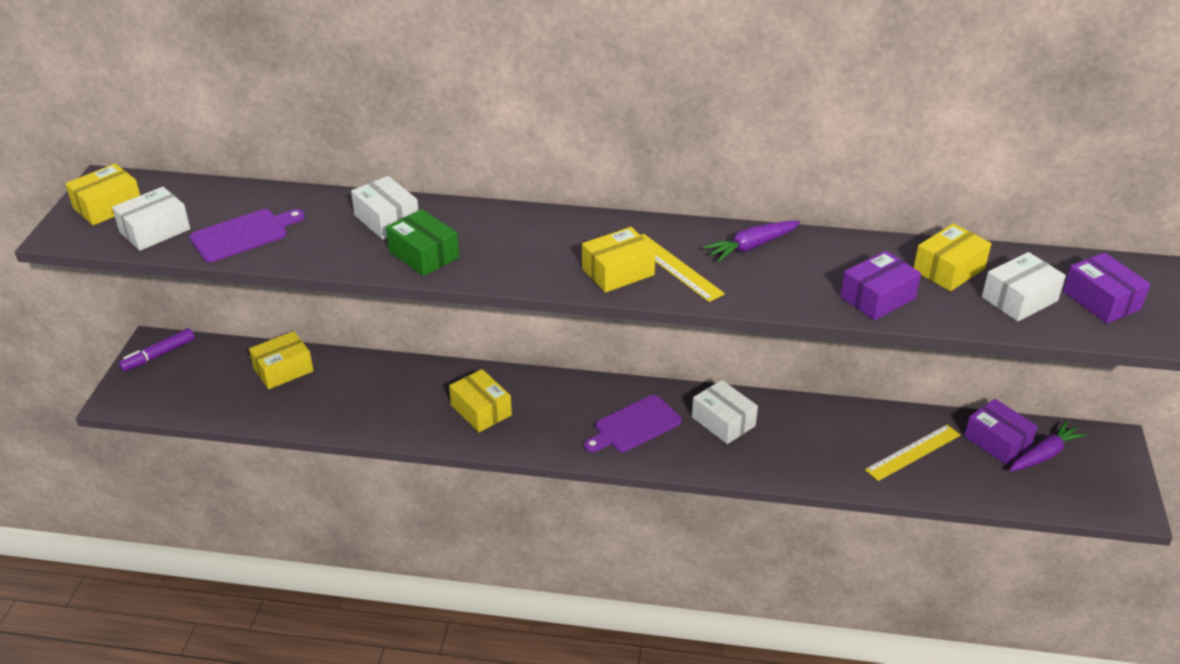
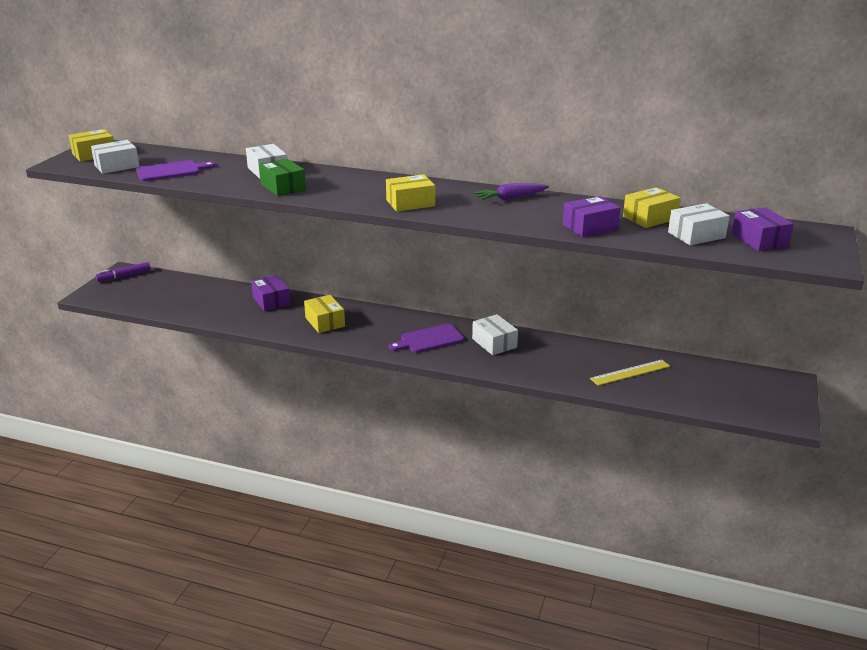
camera: 10 degrees right, 10 degrees down
yellow box [249,331,314,389] -> none
yellow ruler [641,234,725,302] -> none
purple box [964,399,1038,465] -> purple box moved to [251,275,290,311]
purple carrot [1009,421,1087,471] -> none

